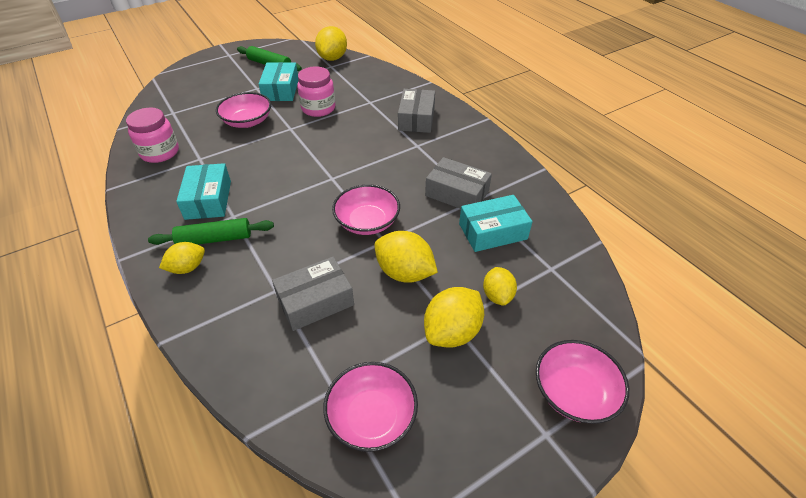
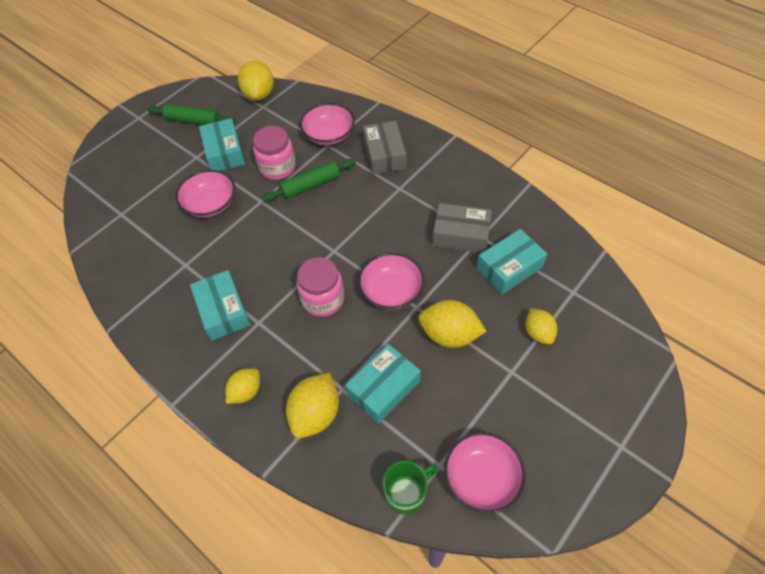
camera: 15 degrees left, 10 degrees up
pink jar [126,108,179,163] -> pink jar moved to [297,257,344,317]
green rolling pin [148,218,274,245] -> green rolling pin moved to [262,159,356,202]
grey box [272,257,354,331] -> turquoise box [345,344,421,424]
yellow lemon [424,287,484,348] -> yellow lemon moved to [286,373,339,438]
pink bowl [536,340,629,424] -> pink bowl moved to [300,103,355,145]
none -> green mug [382,461,438,515]

